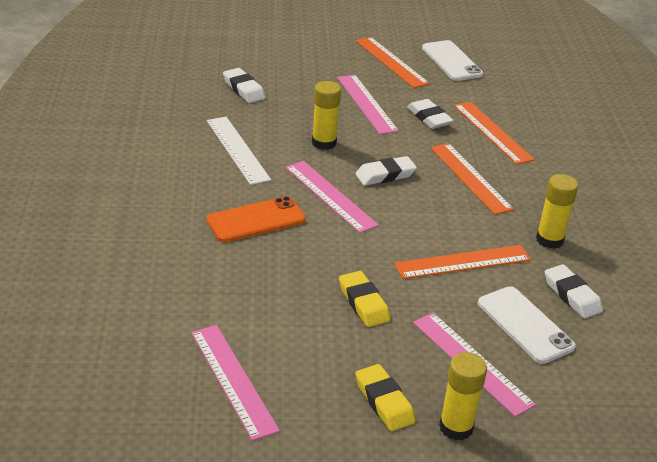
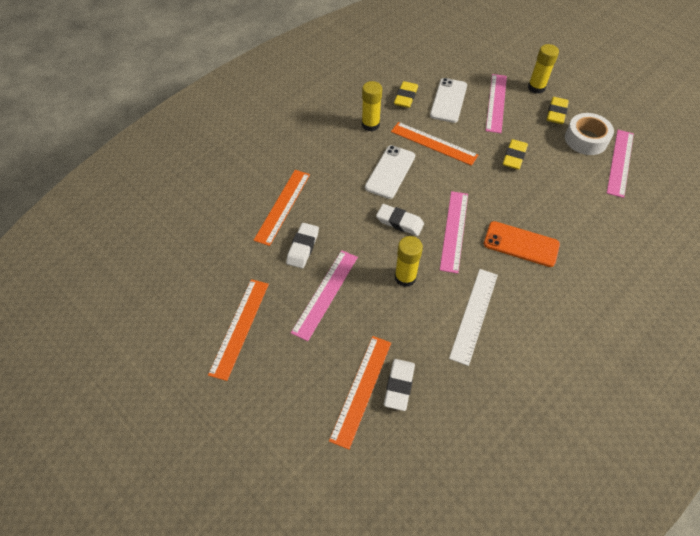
camera: 130 degrees left, 20 degrees up
white phone [422,40,483,81] -> white phone moved to [365,145,415,199]
orange ruler [431,143,514,215] -> orange ruler moved to [329,336,391,450]
white eraser [545,264,603,318] -> yellow eraser [394,81,418,108]
none -> white tape [565,113,614,155]

